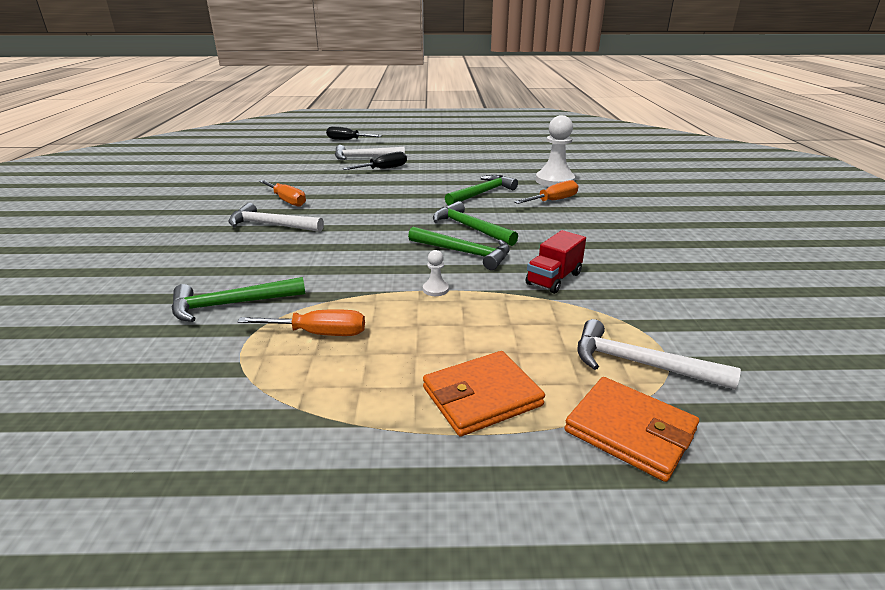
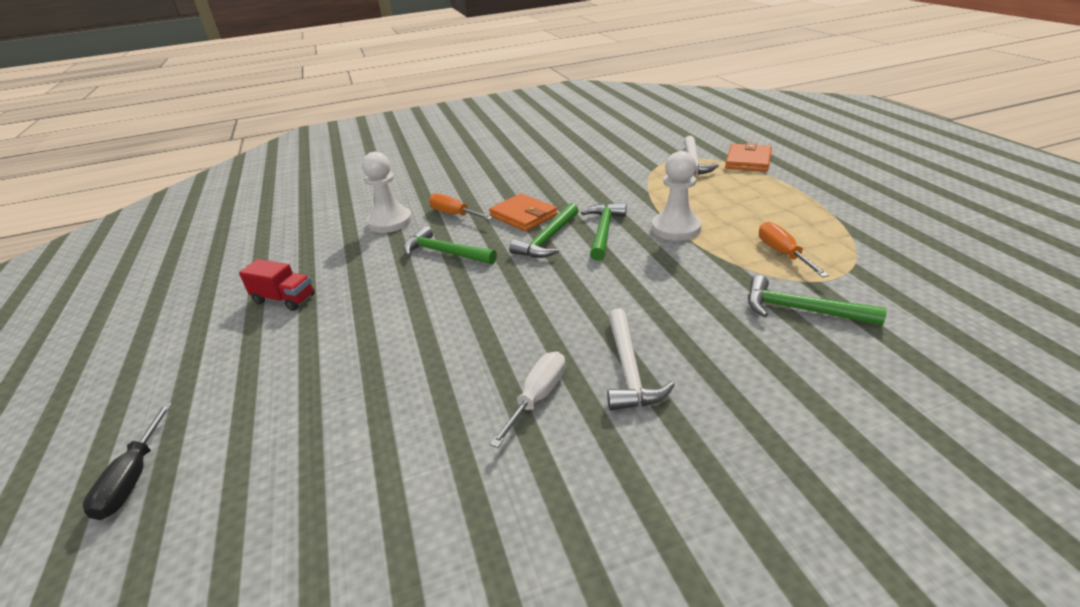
camera: 105 degrees left, 5 degrees up
green hammer [172,277,306,322] -> green hammer turned 150 degrees clockwise [748,275,887,326]
orange screwdriver [259,180,306,207] -> white screwdriver [490,351,566,448]
white hammer [335,145,405,160] -> none
black screwdriver [343,152,407,170] -> none
white pawn [423,250,449,296] -> white pawn [652,151,702,241], size x2.26
orange wallet [423,351,545,437] -> orange wallet moved to [489,193,558,231]
red truck [526,230,586,294] -> red truck moved to [239,259,315,311]

